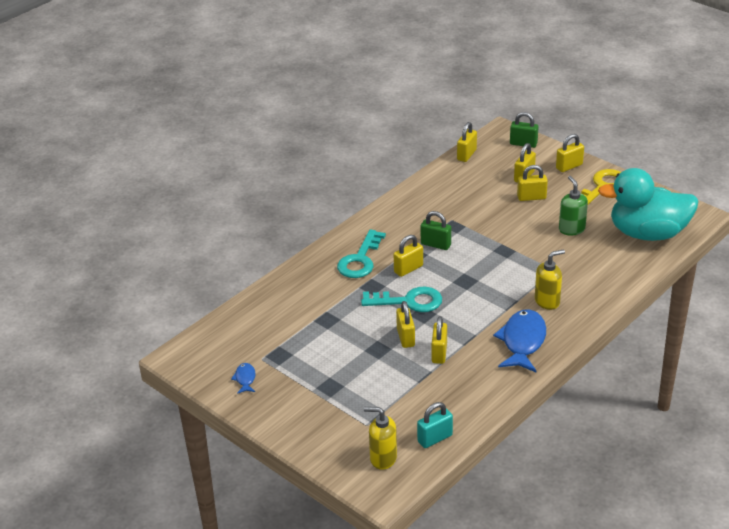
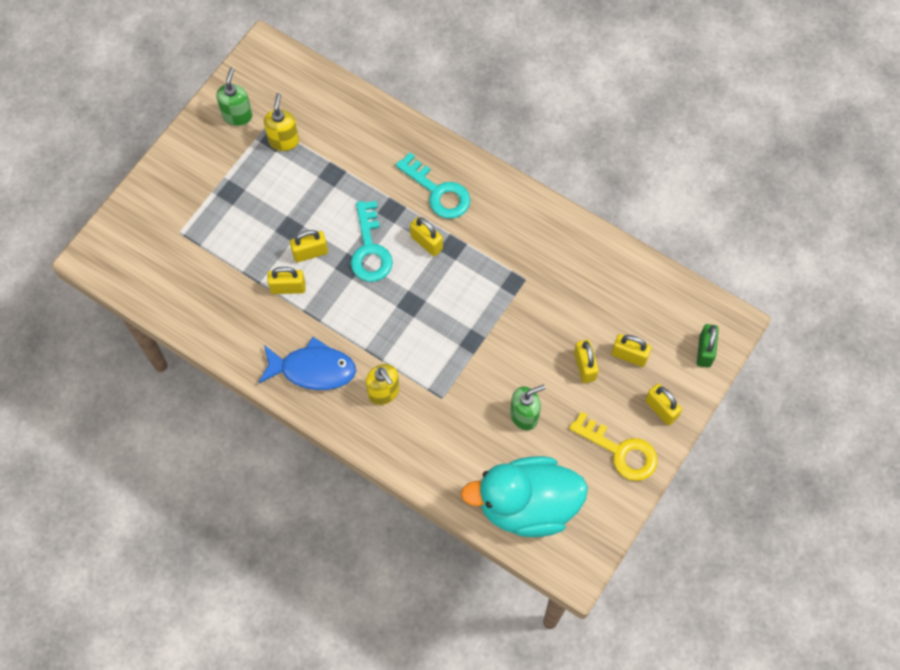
camera: 80 degrees right, 30 degrees up
blue fish [231,363,256,394] -> green soap dispenser [216,67,253,126]
turquoise key [337,229,386,278] -> turquoise key turned 150 degrees counterclockwise [396,152,470,219]
yellow soap dispenser [364,407,397,470] -> yellow soap dispenser moved to [264,93,299,151]
turquoise padlock [417,402,453,448] -> none
green padlock [421,211,451,250] -> none
yellow padlock [457,122,477,162] -> none
turquoise duck [598,168,699,241] -> turquoise duck turned 90 degrees counterclockwise [461,456,588,537]

